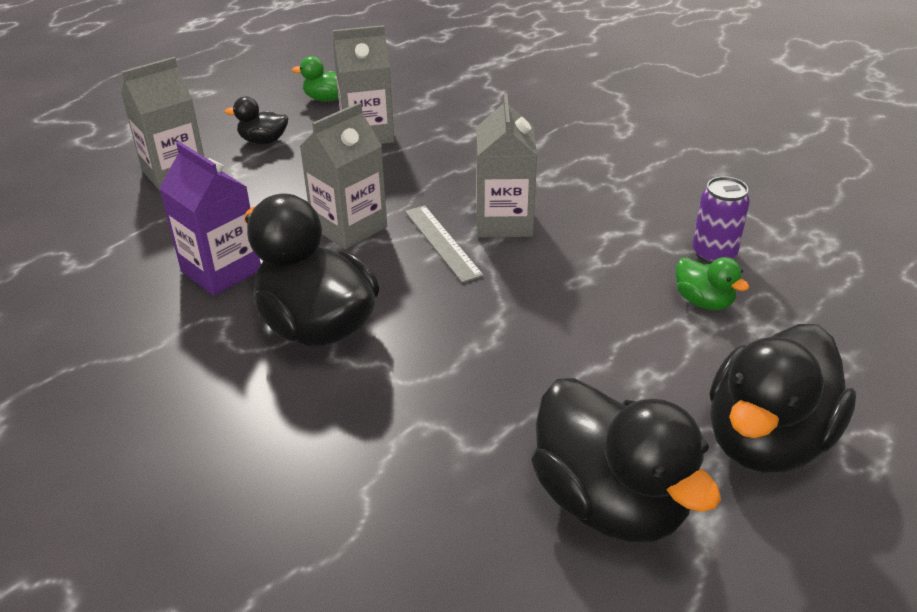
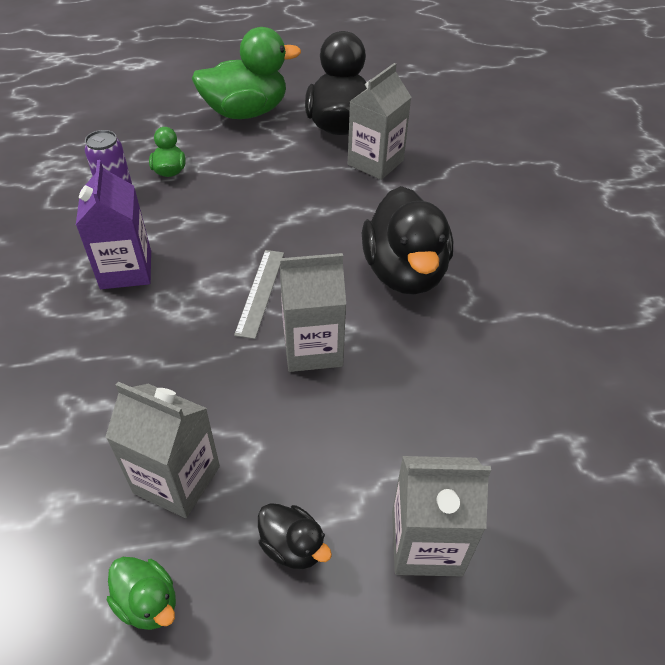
camera: 145 degrees left, 10 degrees up
purple carton [159,142,261,296] -> purple carton moved to [76,160,151,289]
grey carton [476,93,537,237] -> grey carton moved to [348,63,411,180]
black duck [709,324,856,473] -> green duck [192,27,301,119]

